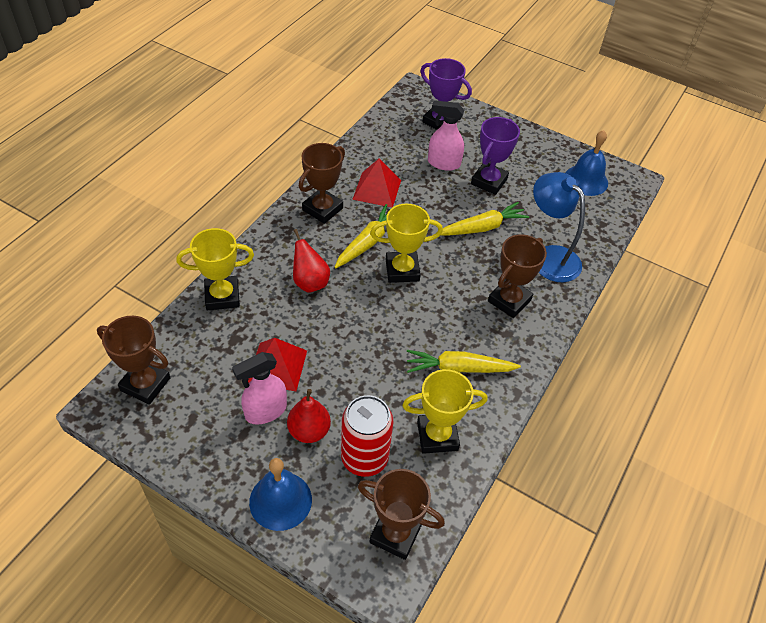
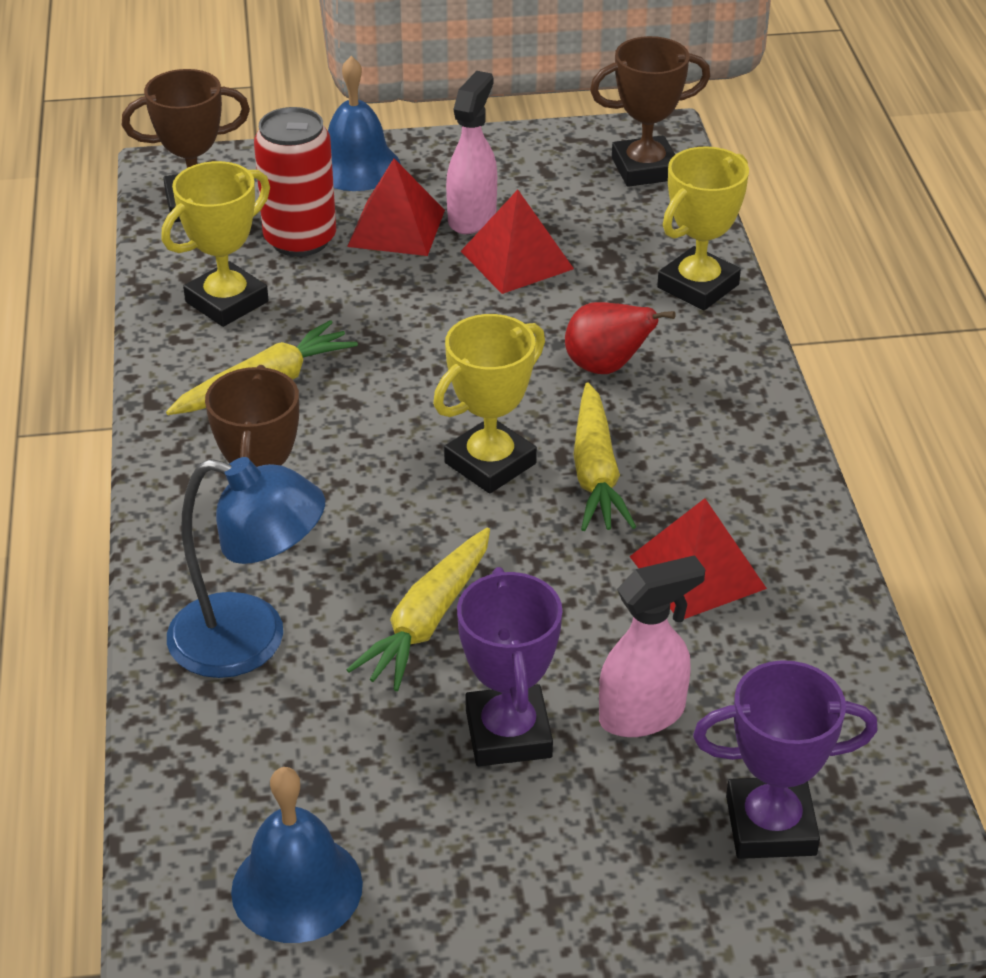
camera: 145 degrees right, 10 degrees down
red pear [287,389,331,443] -> red pyramid [347,159,445,256]
brown trophy [299,143,345,224] -> none

